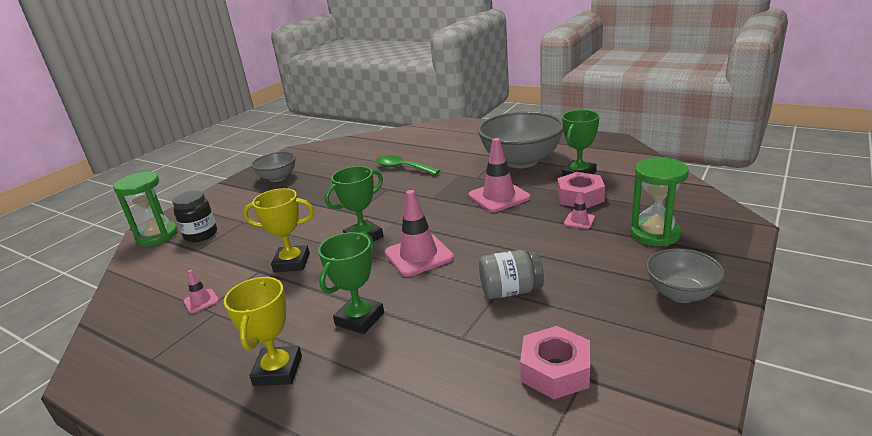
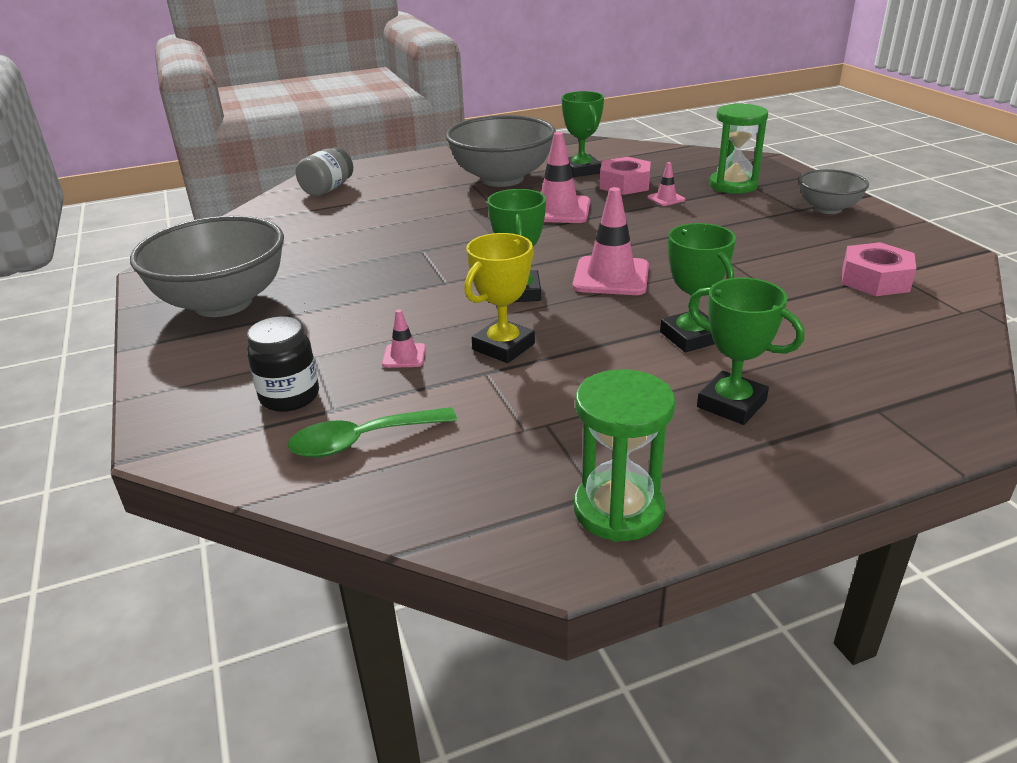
camera: 55 degrees left, 5 degrees up
green hourglass [113,171,178,246] -> green hourglass moved to [574,369,675,542]
pink traffic cone [183,270,219,313] -> pink traffic cone moved to [382,309,426,368]
yellow trophy [224,276,302,386] -> green trophy [688,277,804,425]
grey bowl [251,152,296,182] -> grey bowl [130,216,284,317], size x1.84
green spoon [376,155,440,175] -> green spoon moved to [288,407,457,458]
grey jar [479,250,544,299] -> grey jar moved to [296,147,353,196]

